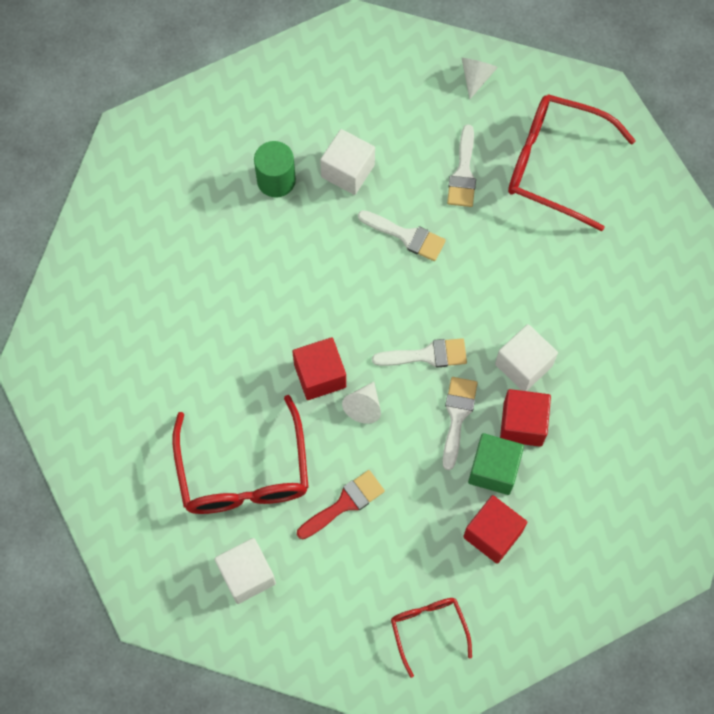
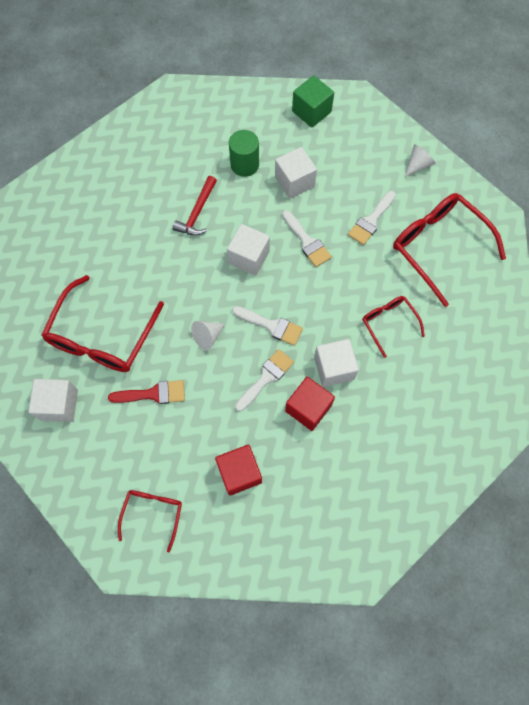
camera: 30 degrees right, 0 degrees up
red cube [292,337,346,400] -> none
green cube [468,433,524,495] -> green cube moved to [292,75,334,128]
none -> red hammer [172,176,217,236]
none -> white cube [227,224,270,276]
none -> red glasses [362,296,425,358]

